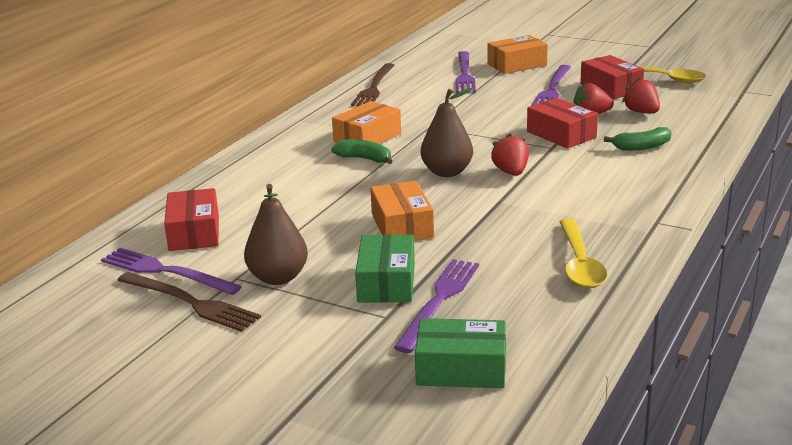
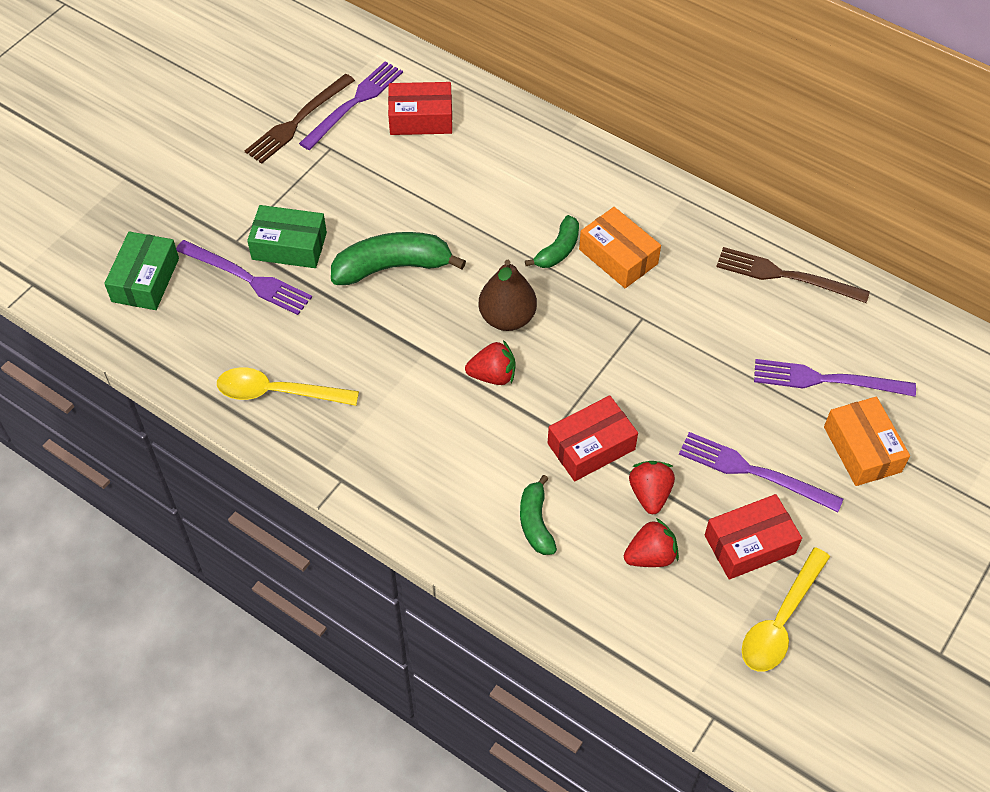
camera: 95 degrees right, 30 degrees up
brown pear [244,184,308,285] -> none
orange box [370,181,434,240] -> green banana [331,232,466,285]

